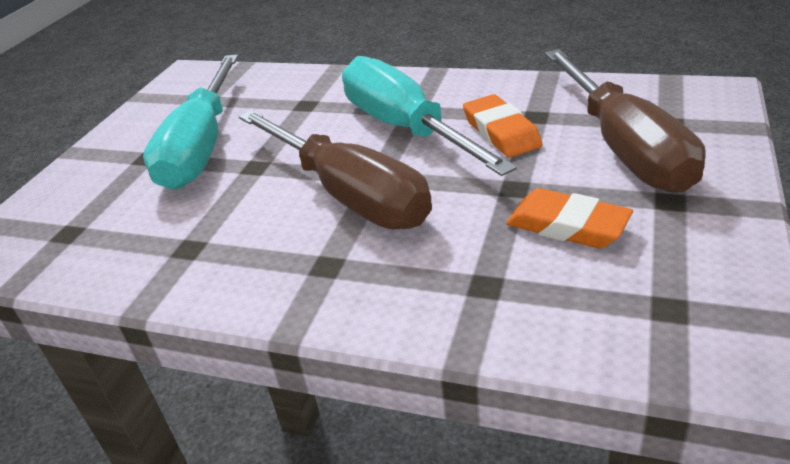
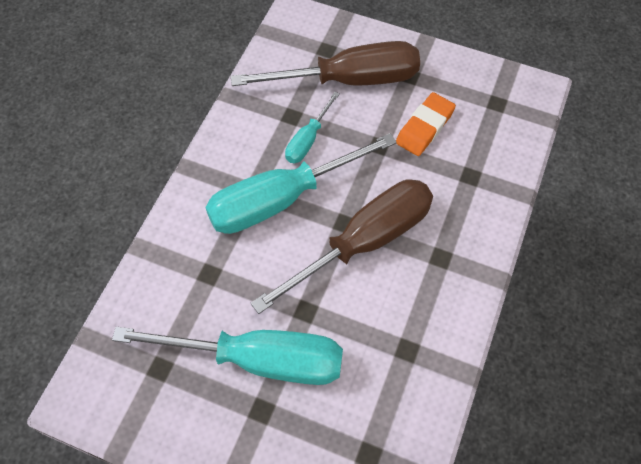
camera: 90 degrees left, 25 degrees up
orange eraser [463,94,542,157] -> turquoise screwdriver [285,92,340,163]

